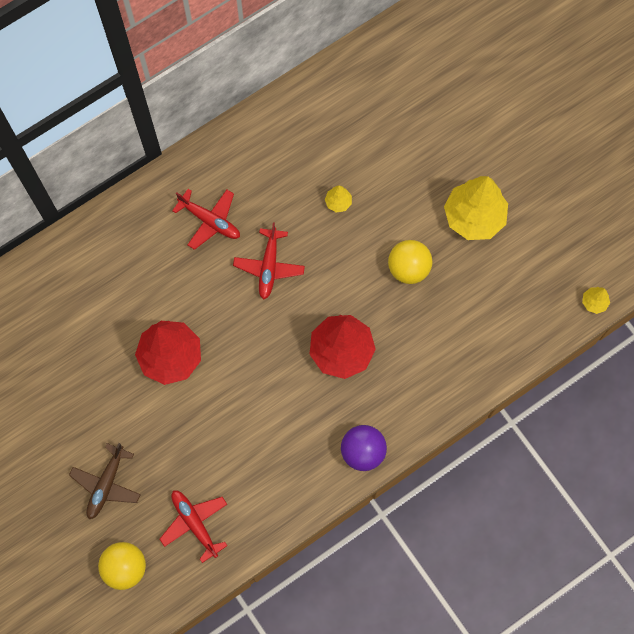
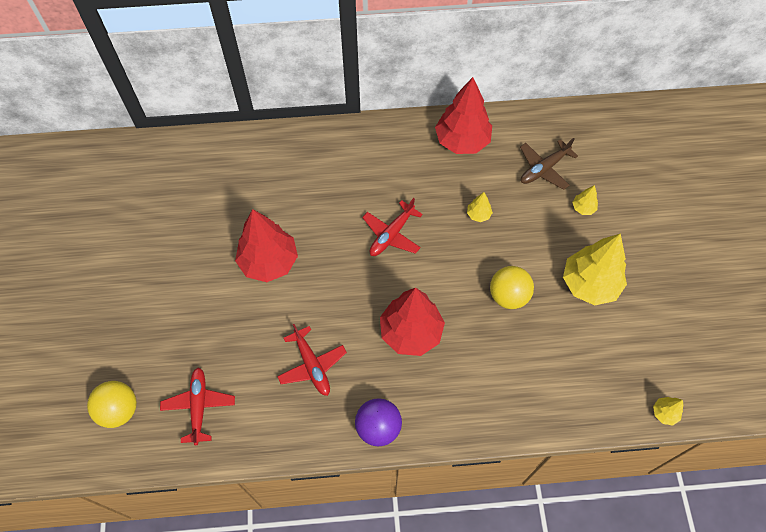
camera: 30 degrees right, 10 degrees down
brown plane [69,443,141,519] -> brown plane moved to [520,138,578,190]
red plane [172,189,240,250] -> red plane moved to [277,324,347,396]
none -> red tree [435,77,492,154]
none -> yellow tree [572,185,598,215]

